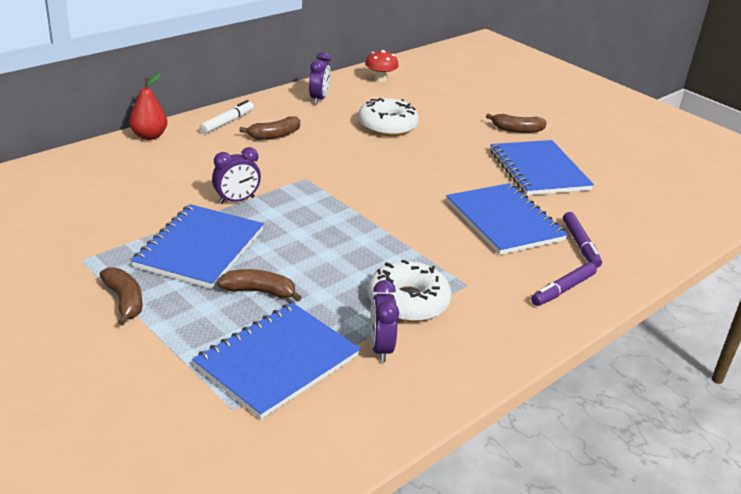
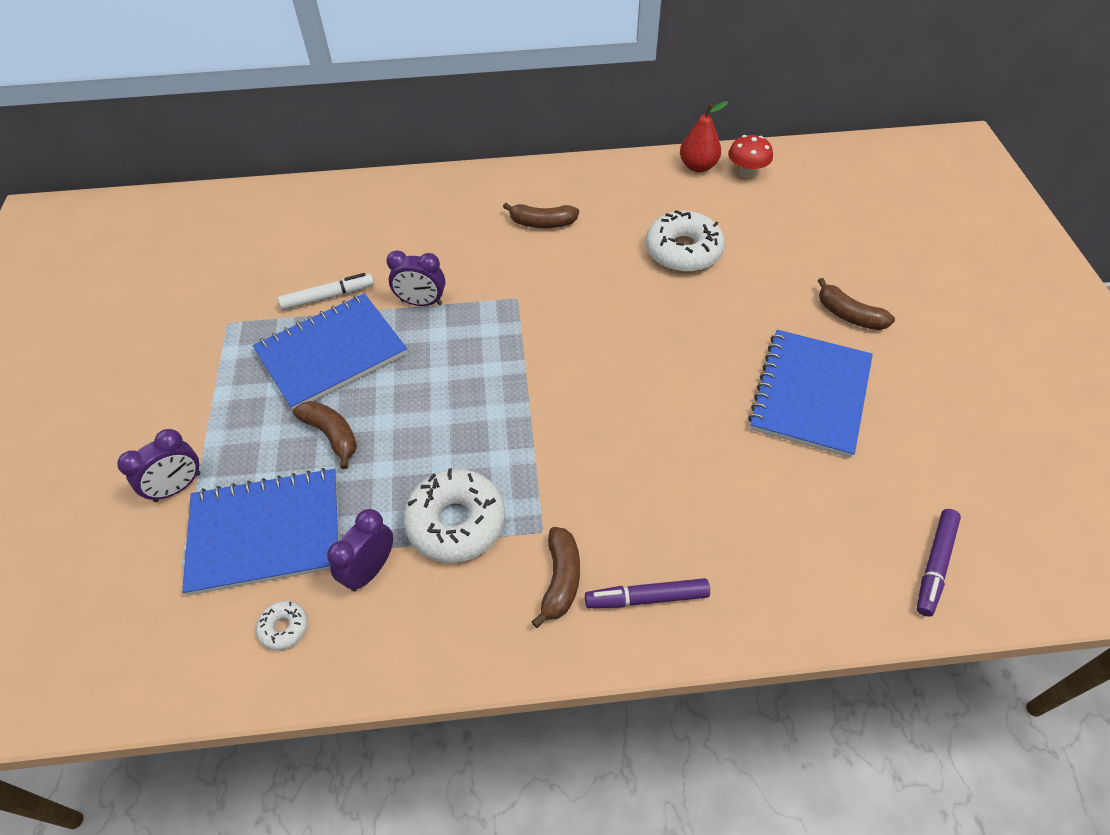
camera: 40 degrees right, 20 degrees up
brown banana [100,267,142,325] -> brown banana moved to [531,527,580,628]
red pear [129,73,168,140] -> red pear moved to [680,101,728,172]
white marker [200,100,254,134] -> white marker moved to [278,273,374,310]
purple clock [309,52,331,104] -> purple clock moved to [117,429,201,502]
blue notebook [446,183,568,255] -> none
purple marker [563,212,602,268] -> purple marker moved to [917,509,961,617]
none -> white donut [256,601,308,650]

